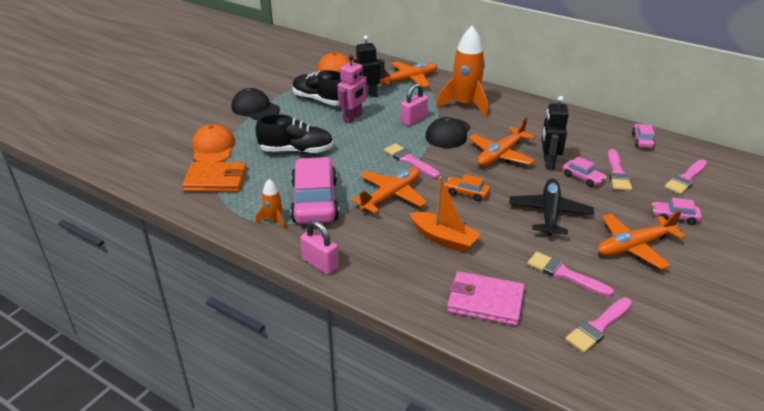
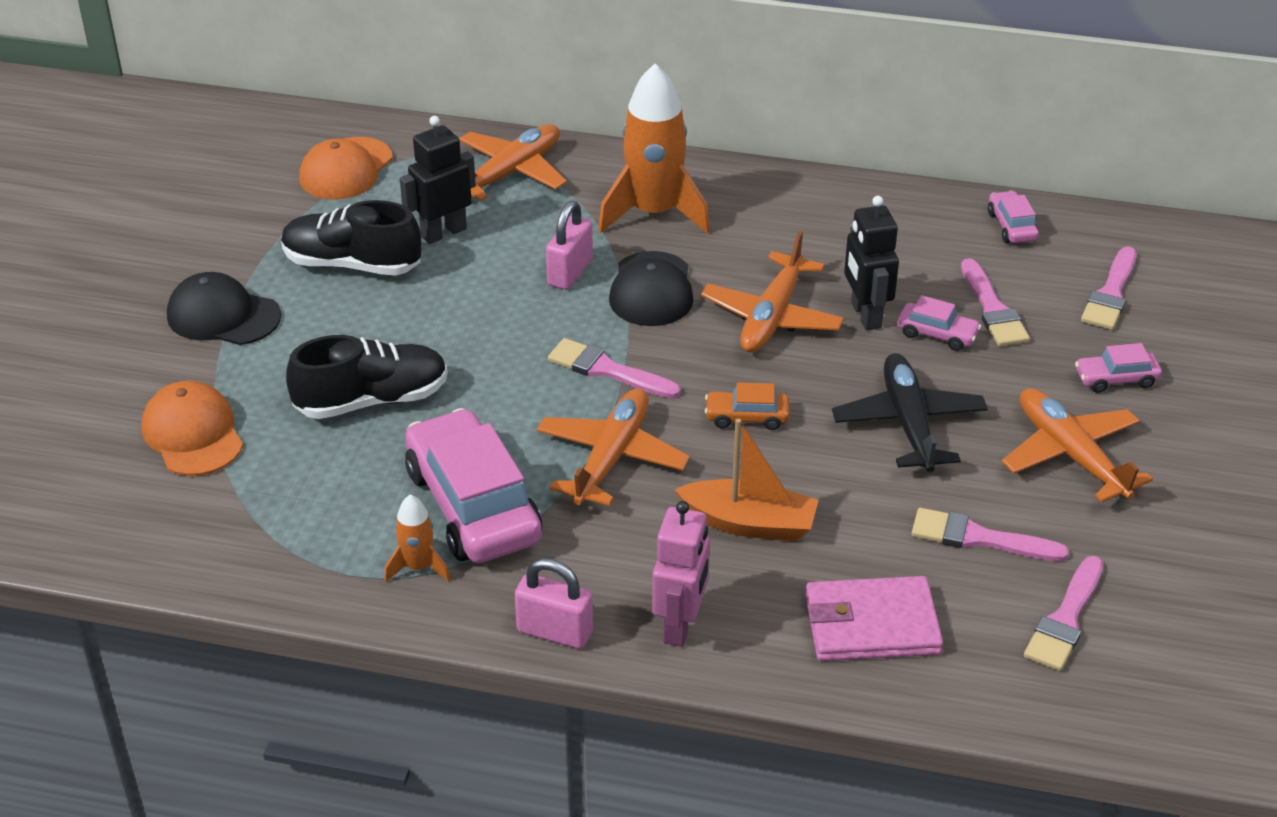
camera: 20 degrees left, 5 degrees up
orange wallet [182,162,247,192] -> none
pink robot [338,55,367,123] -> pink robot moved to [652,501,710,647]
orange plane [598,210,686,270] -> orange plane turned 105 degrees clockwise [1002,388,1153,503]

